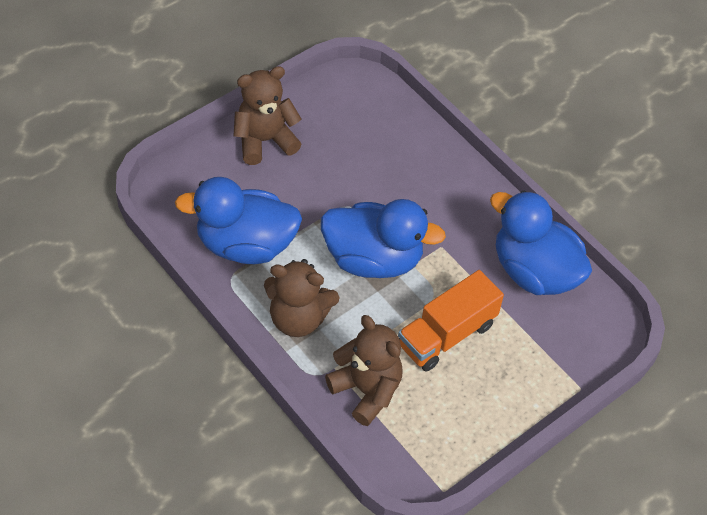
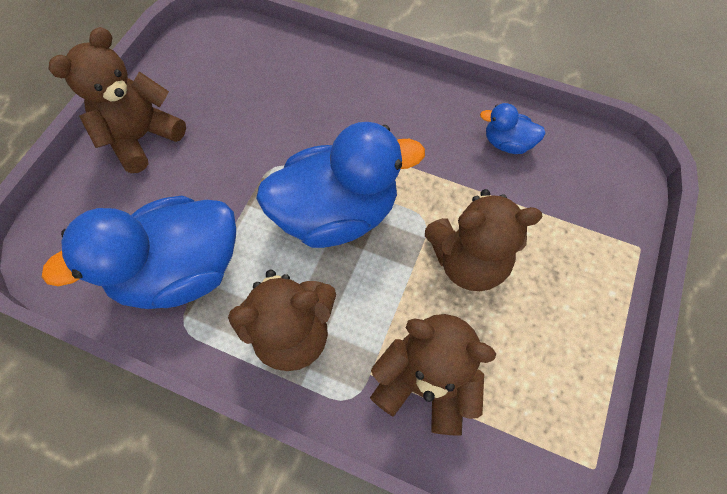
camera: 25 degrees left, 10 degrees up
orange truck [398,270,504,372] -> brown teddy bear [425,189,543,291]
blue duck [490,191,592,295] -> blue duck [480,103,546,154], size x0.45

